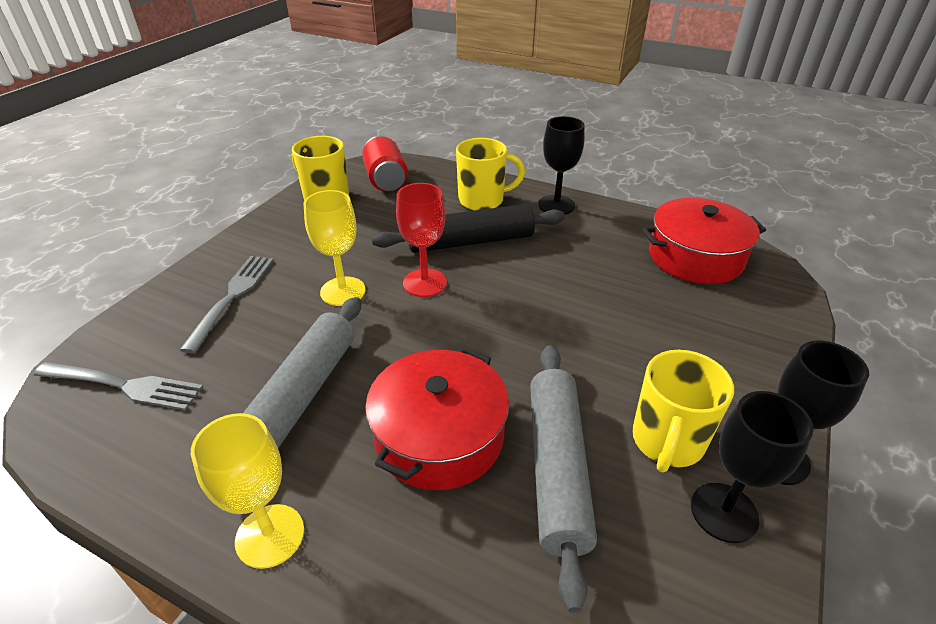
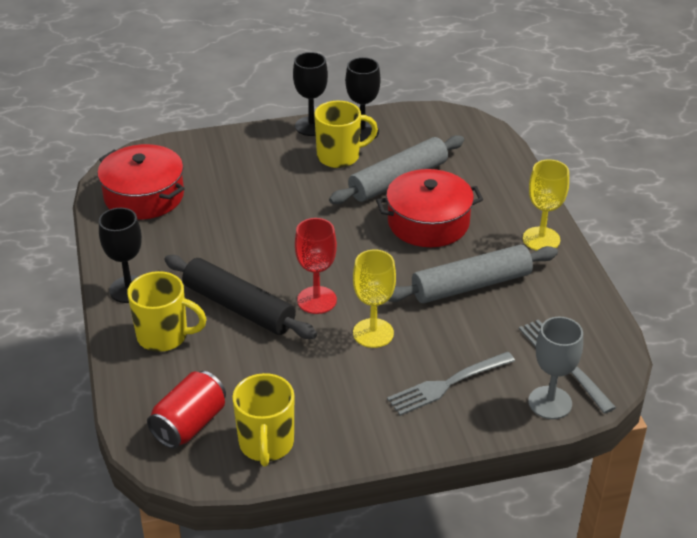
camera: 130 degrees left, 0 degrees up
yellow mug [456,138,525,210] -> yellow mug turned 150 degrees clockwise [127,271,207,352]
none -> grey goblet [528,317,583,419]

